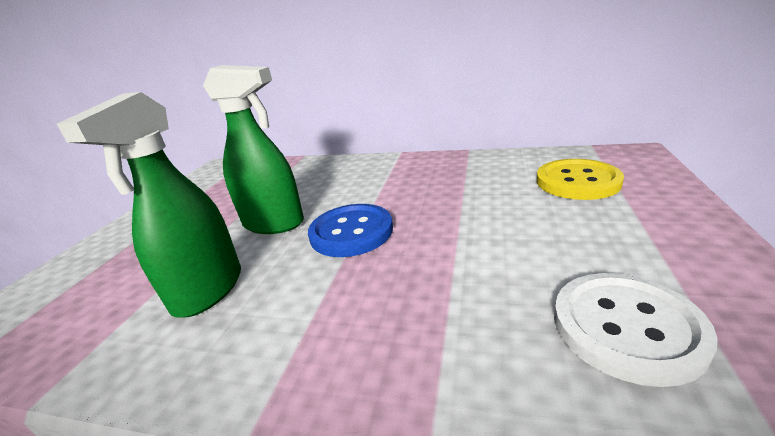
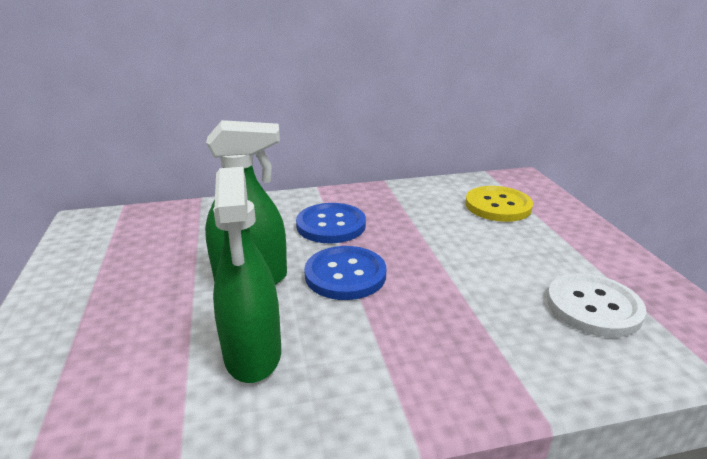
camera: 30 degrees left, 0 degrees up
none -> blue button [296,203,366,243]

